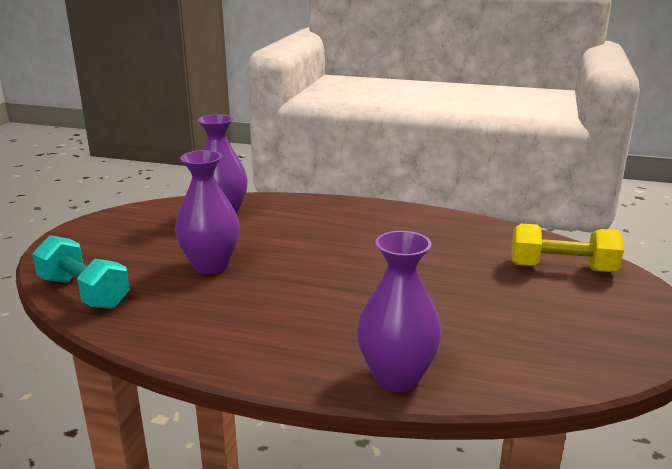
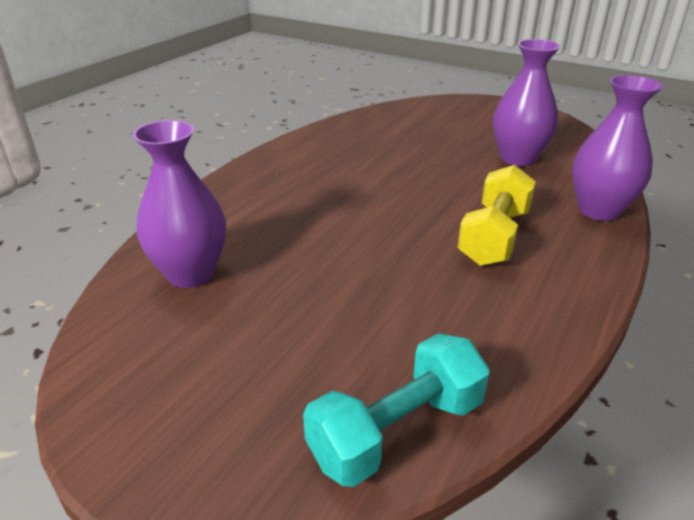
camera: 75 degrees left, 10 degrees up
purple vase [175,150,240,274] -> purple vase moved to [493,39,561,166]
yellow dumbbell [512,224,624,272] -> yellow dumbbell moved to [458,165,536,266]

